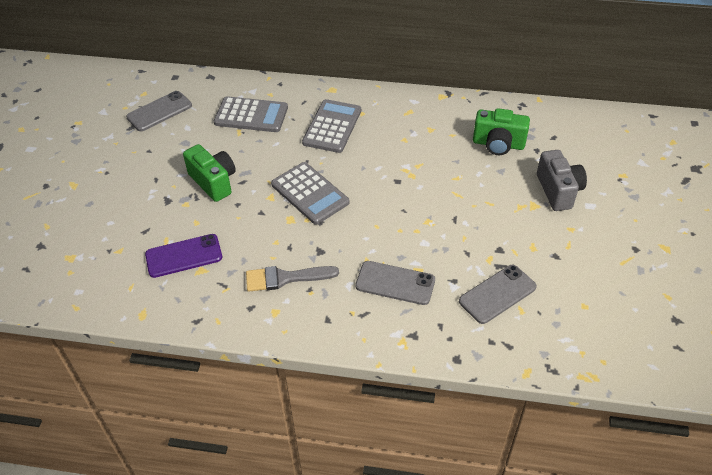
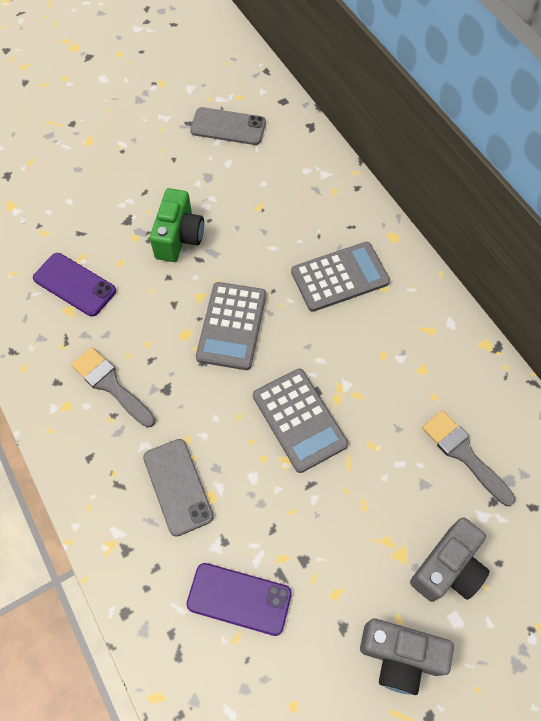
camera: 50 degrees right, 15 degrees up
grey calculator [214,96,288,132] -> grey calculator moved to [253,369,348,473]
grey phone [459,265,537,324] -> purple phone [186,563,292,636]
green camera [473,108,530,155] -> grey brush [422,410,516,506]
none -> grey camera [360,619,454,695]

